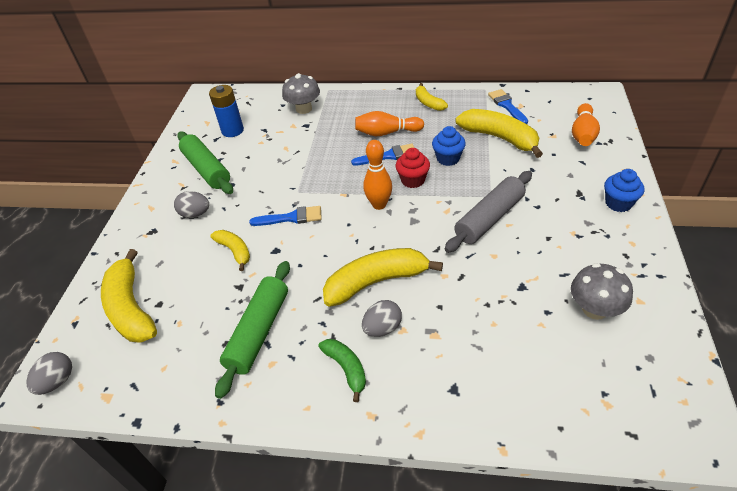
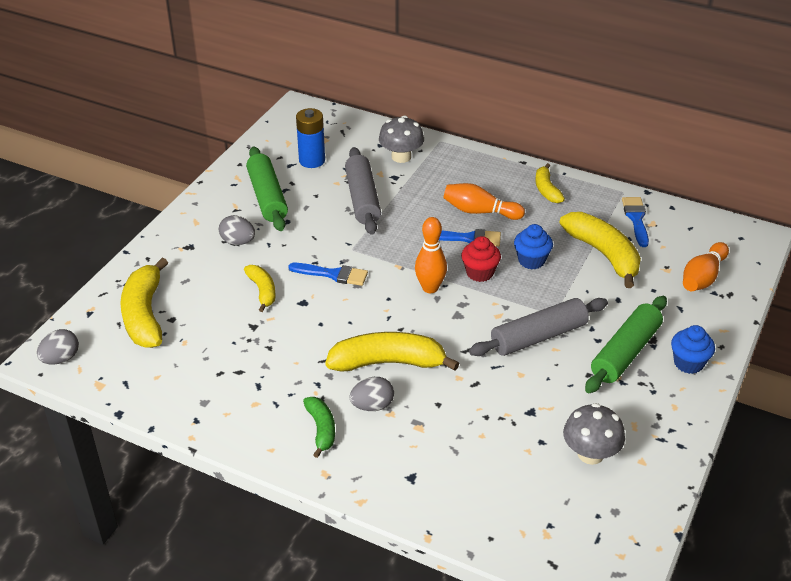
camera: 15 degrees right, 5 degrees down
green rolling pin [215,261,290,399] -> green rolling pin moved to [585,296,667,393]
none -> grey rolling pin [345,147,381,235]

